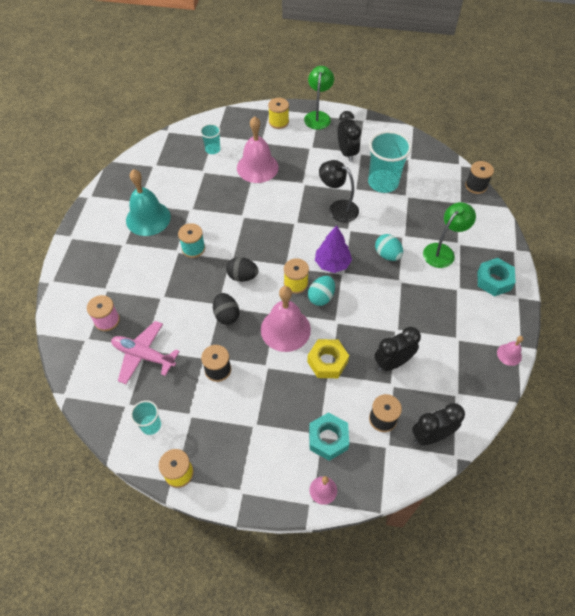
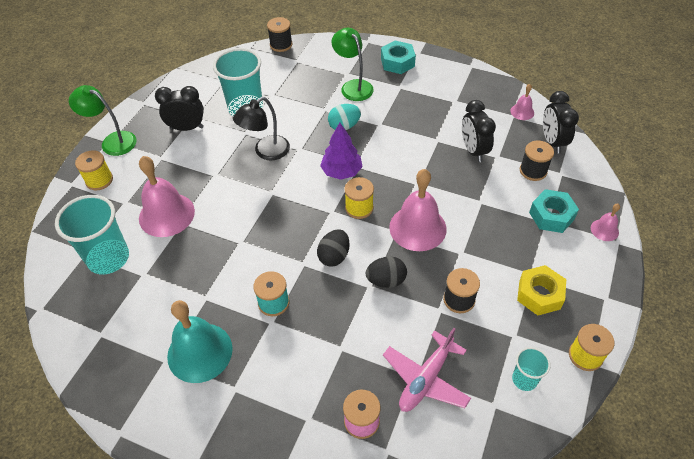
camera: 75 degrees left, 5 degrees down
turquoise cup [200,124,220,154] -> turquoise cup [55,195,129,274], size x1.94
yellow nut [307,339,349,378] -> yellow nut moved to [517,265,566,315]
turquoise egg [308,276,335,306] -> none
pink bell [497,336,524,366] -> pink bell moved to [510,84,534,120]

